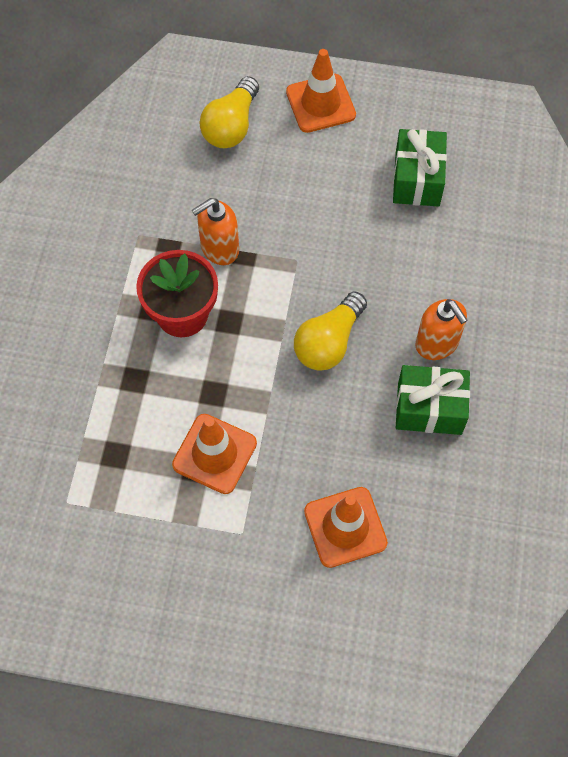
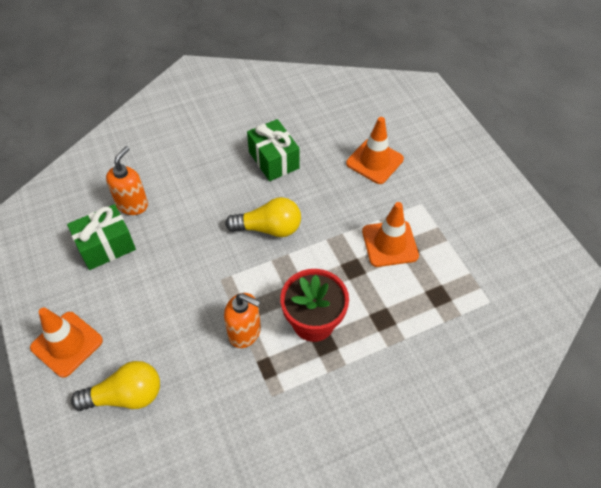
camera: 125 degrees left, 10 degrees down
orange soap dispenser [415,299,467,360] -> orange soap dispenser moved to [106,146,148,215]

